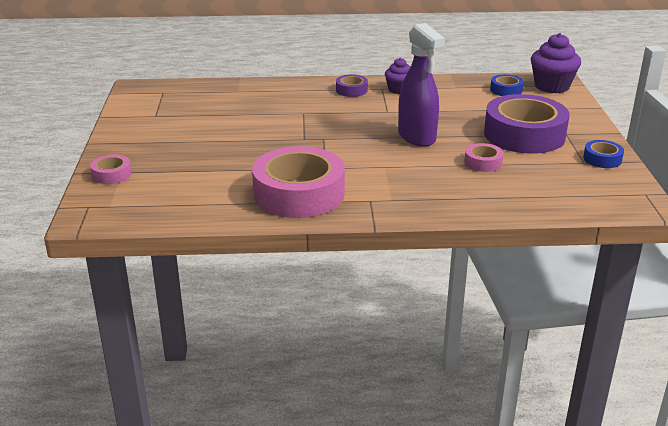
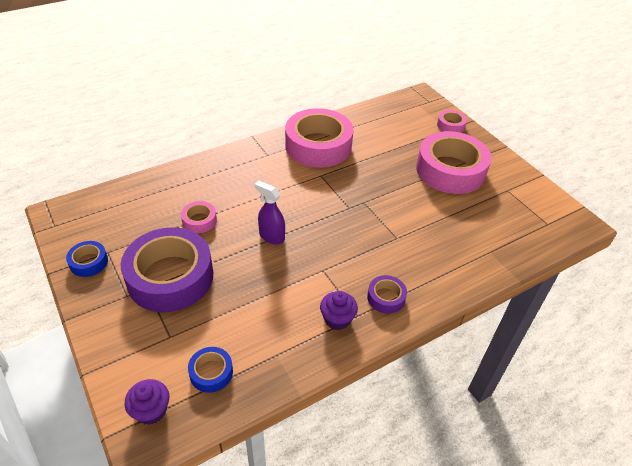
camera: 150 degrees right, 15 degrees up
purple spray bottle [398,23,445,147] -> purple spray bottle [254,181,285,245], size x0.59
purple cupcake [531,33,581,93] -> purple cupcake [125,379,169,425], size x0.61
none -> pink tape [416,131,491,194]

